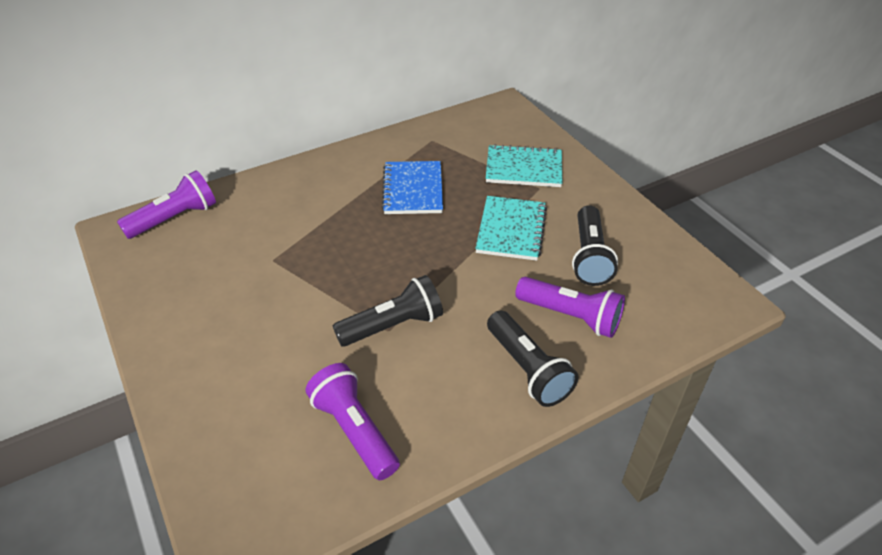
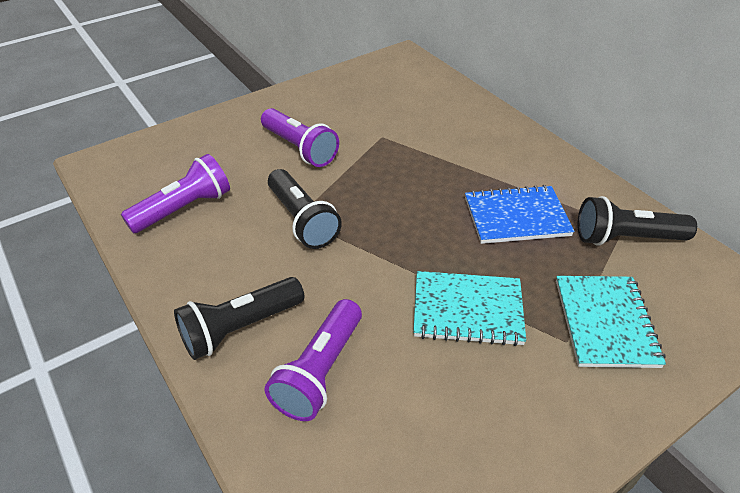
camera: 85 degrees right, 0 degrees up
purple flashlight [117,170,216,239] -> purple flashlight moved to [261,108,339,167]
black flashlight [572,205,618,286] -> black flashlight moved to [578,196,697,246]

